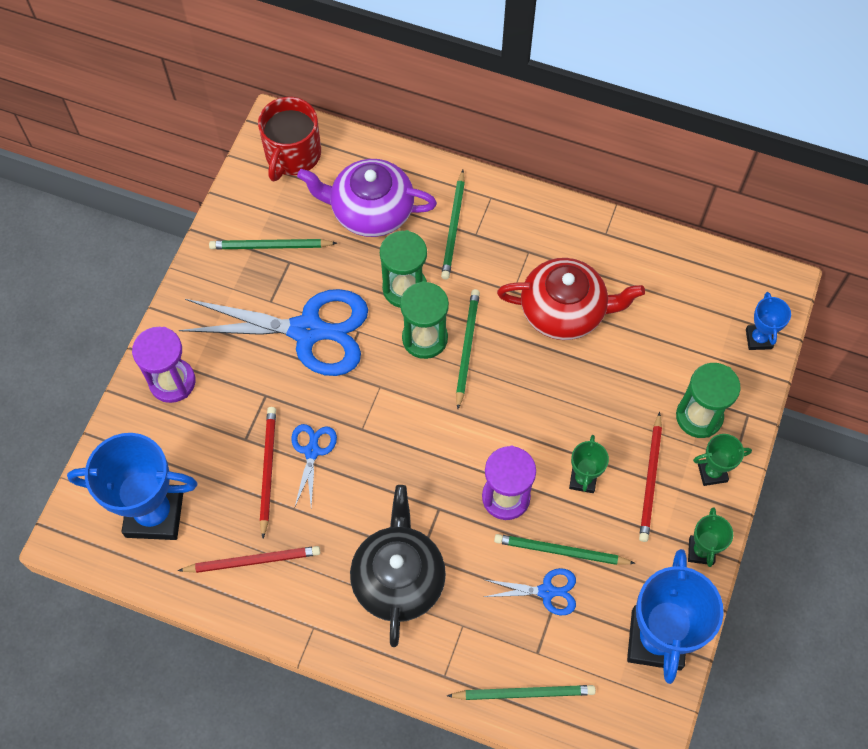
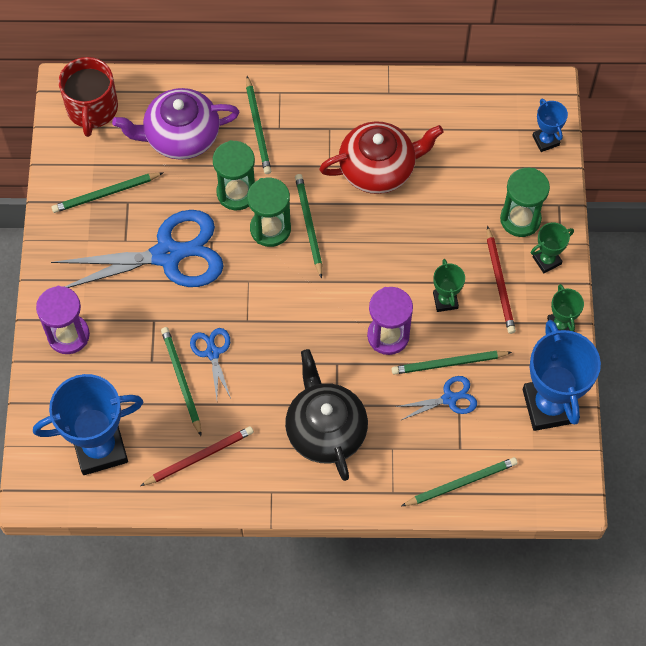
camera: 20 degrees left, 0 degrees up
red pencil [260,407,276,538] -> green pencil [161,327,201,436]

